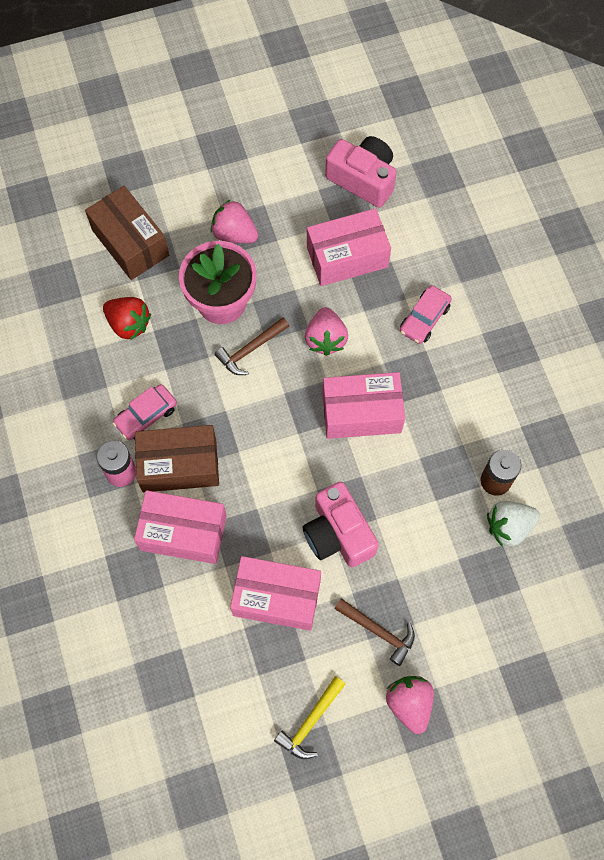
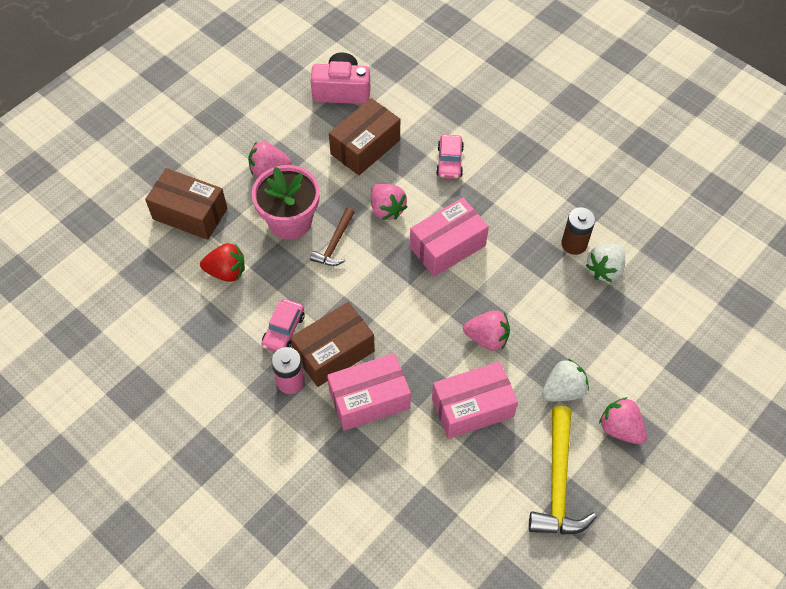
camera: 30 degrees left, 10 degrees down
yellow hammer [274,676,346,759] -> yellow hammer [529,406,597,535], size x1.68
pink camera [302,482,379,567] -> pink strawberry [463,310,510,351]
pink box [307,208,391,286] -> brown box [329,98,400,175]
brown hammer [334,598,415,666] -> white strawberry [542,359,589,402]

